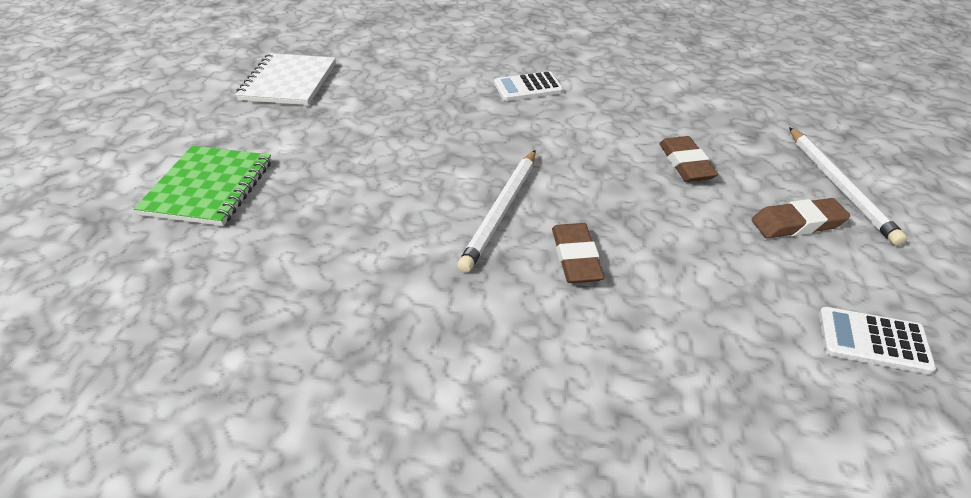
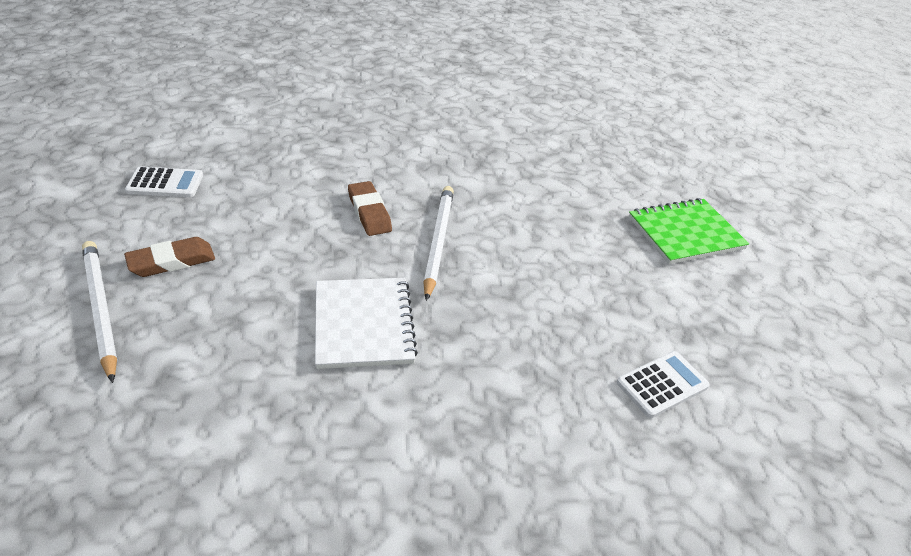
camera: 160 degrees right, 0 degrees up
green notebook [134,146,272,226] -> green notebook turned 75 degrees clockwise [629,198,749,264]
white notebook [235,53,336,105] -> white notebook moved to [315,278,418,369]
white calculator [494,71,563,101] -> white calculator moved to [617,351,710,418]
brown eraser [659,136,718,182] -> none

